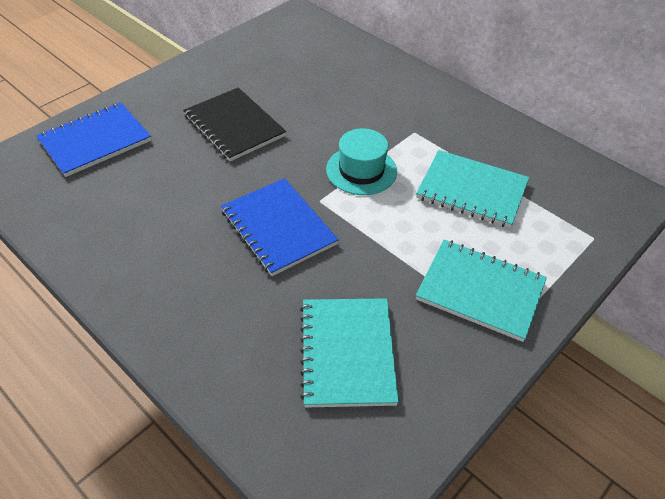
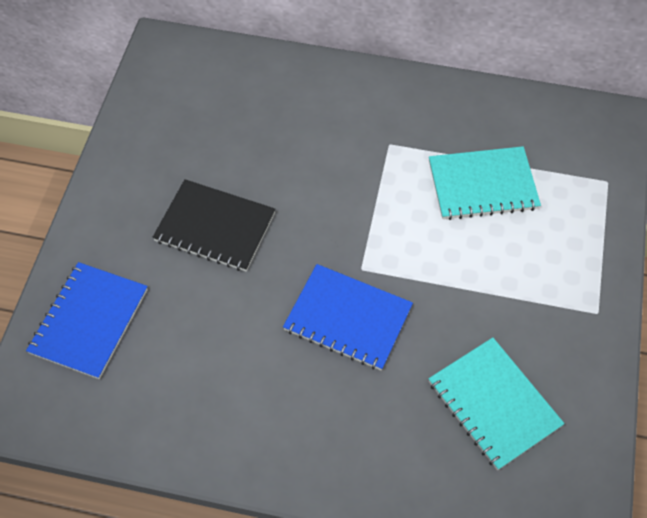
camera: 30 degrees left, 10 degrees up
turquoise hat [326,128,397,195] -> none
turquoise notebook [416,240,547,342] -> none

